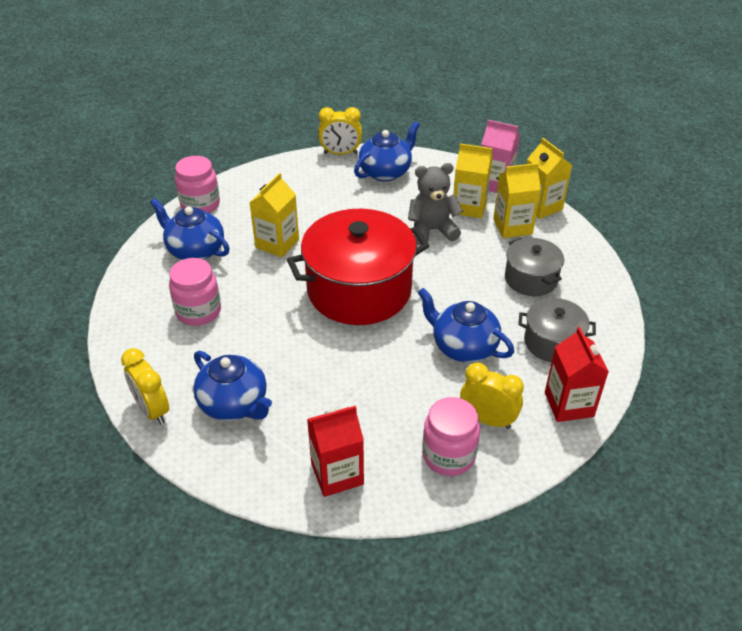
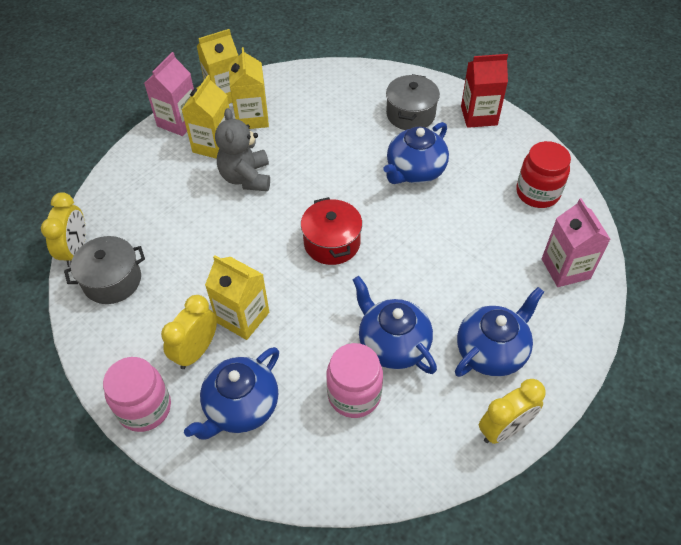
camera: 85 degrees left, 10 degrees up
red pot [287,209,429,325] -> red pot [301,197,362,265], size x0.52
red carton [307,406,364,497] -> pink carton [542,198,611,287]
blue teapot [354,121,420,182] -> blue teapot moved to [353,276,437,374]
pink jar [422,397,480,476] -> red jar [516,141,571,208]
yellow clock [460,363,524,429] -> yellow clock moved to [161,295,217,369]
grey pot [505,238,564,296] -> grey pot moved to [64,236,145,304]

